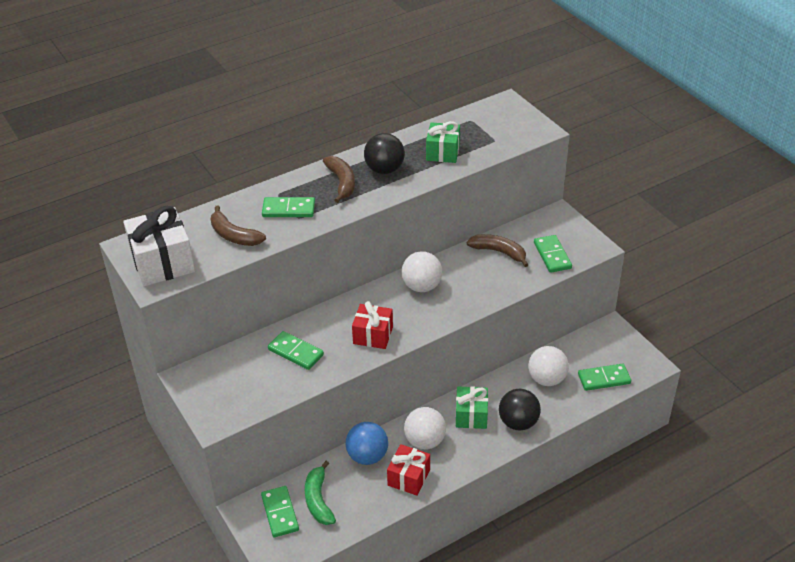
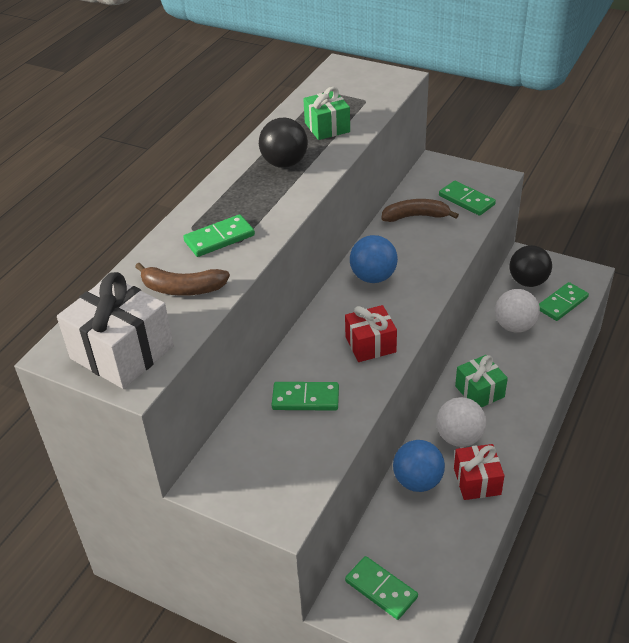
camera: 30 degrees left, 0 degrees up
green banana [305,461,336,525] -> none
brown banana [323,156,355,203] -> none
white ball [402,251,442,292] -> blue ball [350,235,398,283]
black ball [499,389,541,431] -> black ball moved to [509,245,552,287]

